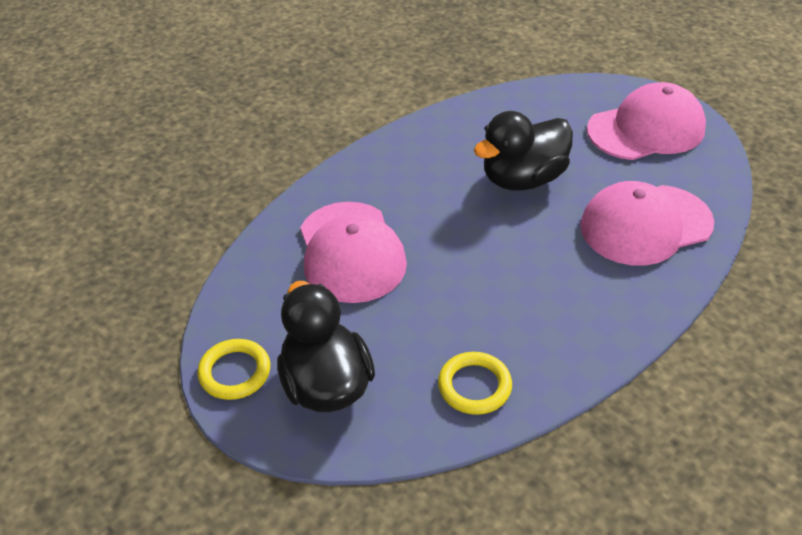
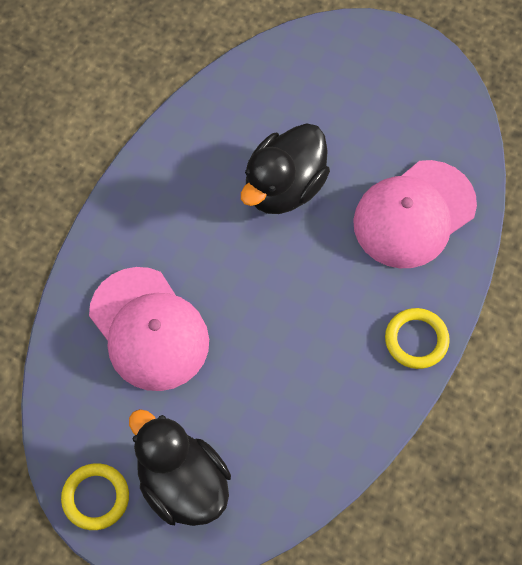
camera: 20 degrees left, 20 degrees up
yellow ring [438,352,512,415] -> yellow ring moved to [385,308,450,369]
pink cap [587,82,706,160] -> none

